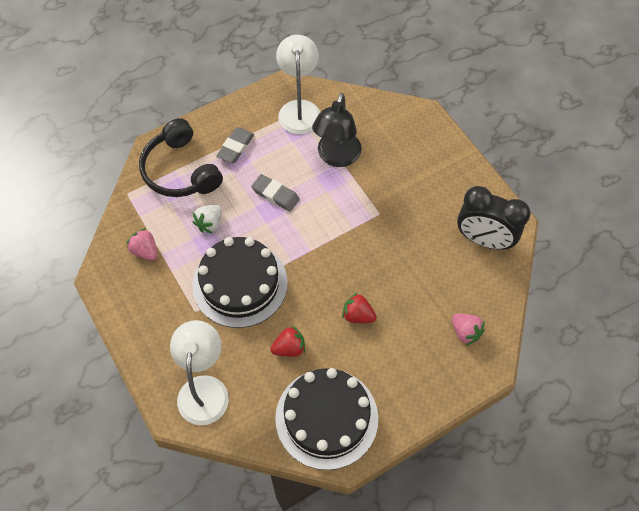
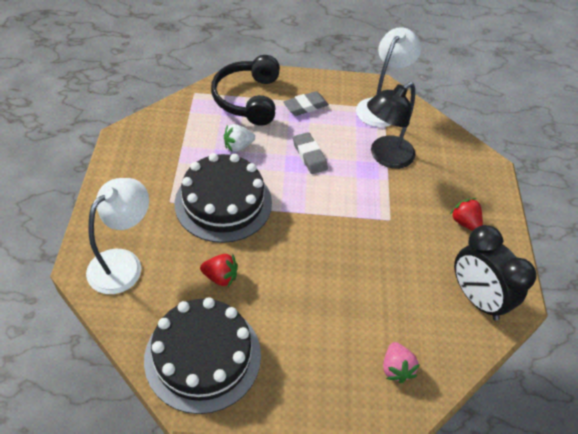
camera: 30 degrees right, 10 degrees down
pink strawberry [126,228,157,260] -> none
red strawberry [342,293,377,323] -> red strawberry moved to [450,198,483,231]

